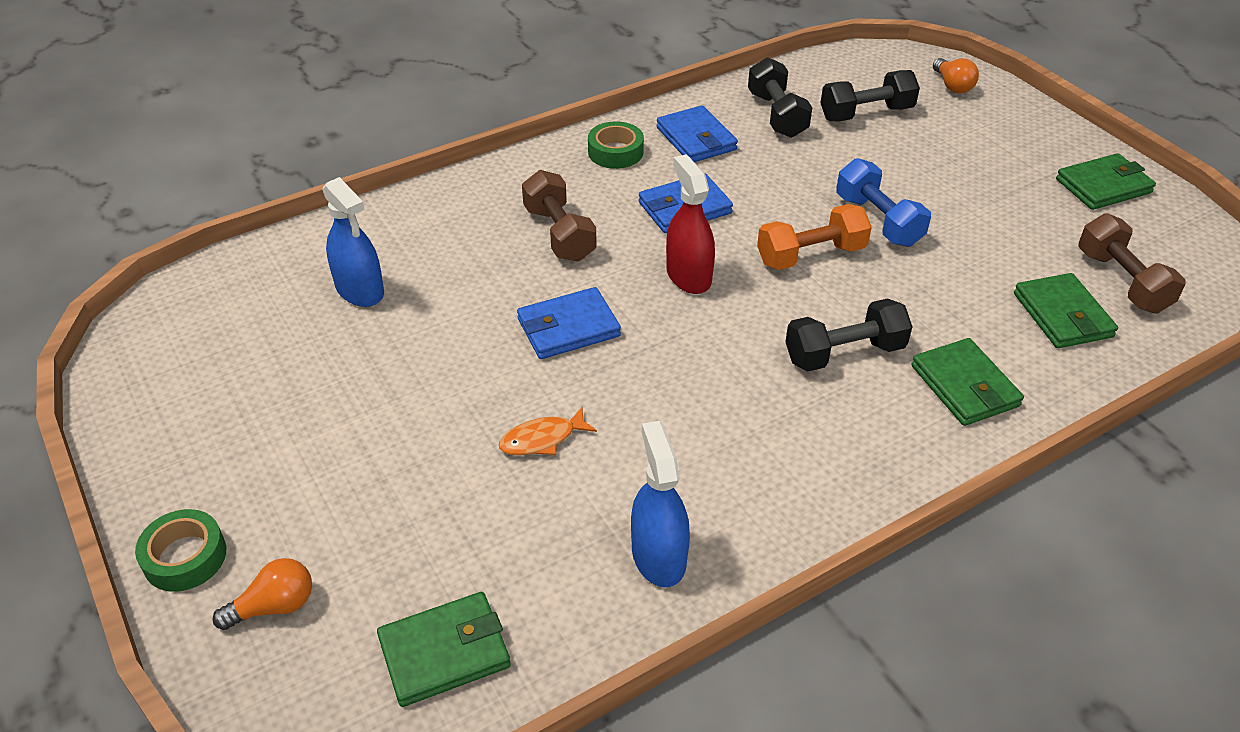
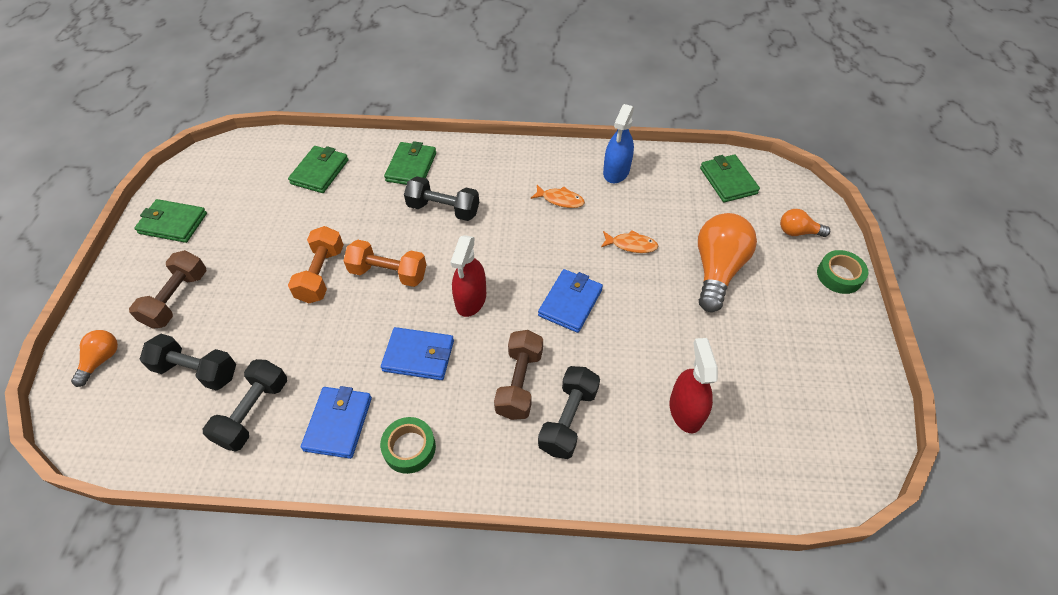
camera: 145 degrees left, 10 degrees up
blue spray bottle [322,177,384,307] -> red spray bottle [670,338,718,433]
green wallet [377,592,511,707] -> green wallet turned 60 degrees clockwise [700,154,760,202]
blue wallet [517,287,621,359] -> blue wallet turned 75 degrees counterclockwise [538,269,603,333]
blue dumbbell [836,158,931,247] -> orange dumbbell [288,226,344,303]
brown dumbbell [1078,213,1186,314] -> brown dumbbell moved to [129,250,206,329]
none -> orange fish [531,185,585,208]
none -> black dumbbell [538,366,600,459]
none -> orange light bulb [698,213,757,312]

